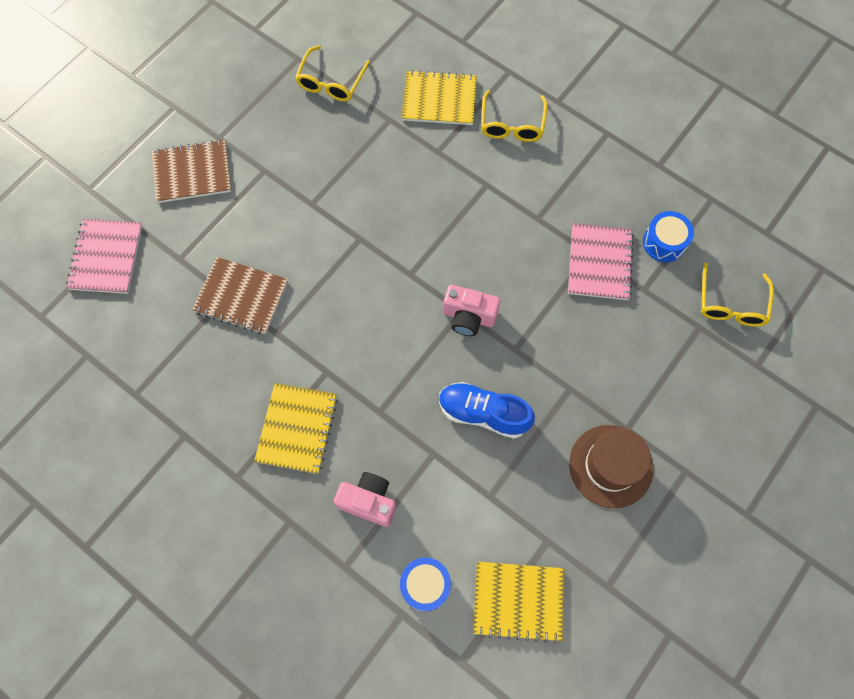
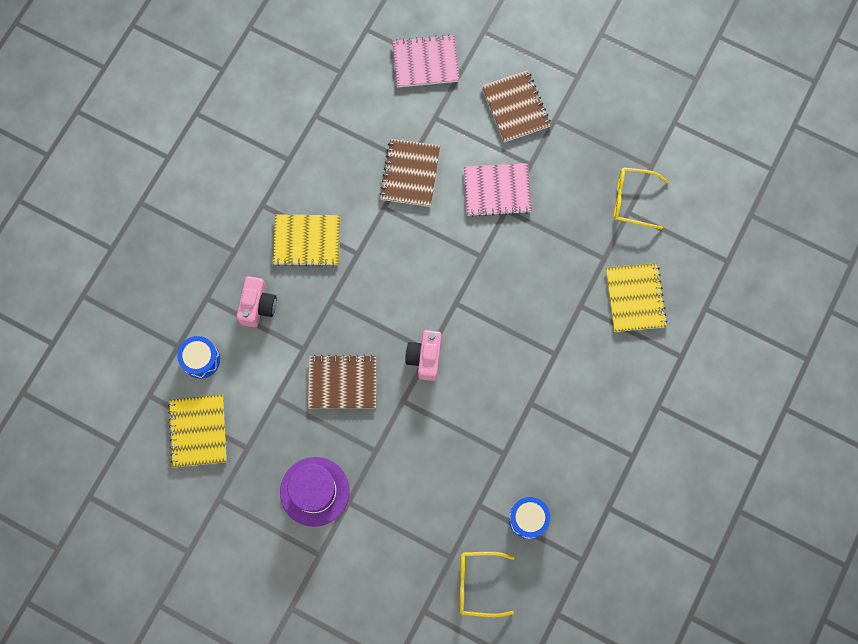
camera: 80 degrees right, 5 degrees up
blue shoe [439,382,535,439] -> brown notebook [308,355,376,409]
yellow glasses [481,90,548,142] -> none
pink notebook [568,223,634,300] -> pink notebook moved to [464,163,532,217]
brown hat [569,425,653,508] -> purple hat [280,457,350,527]

